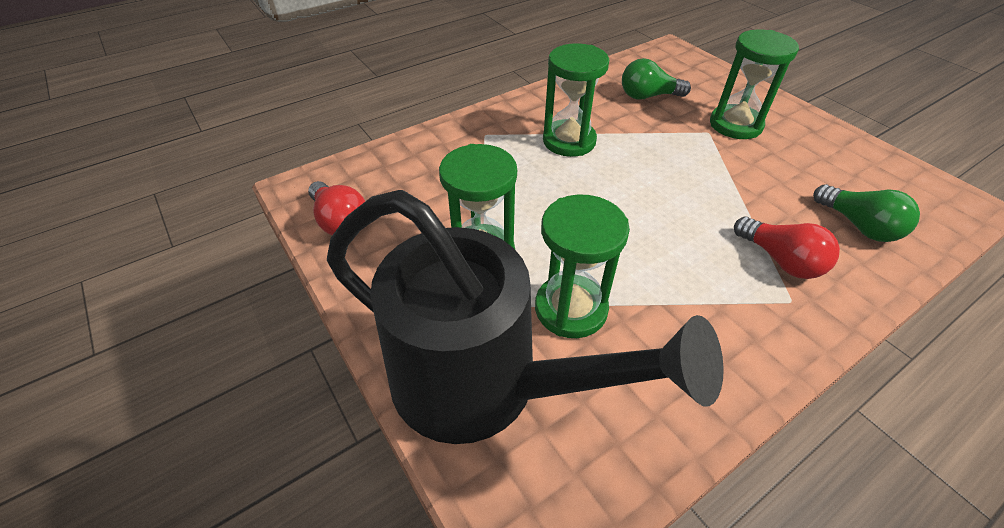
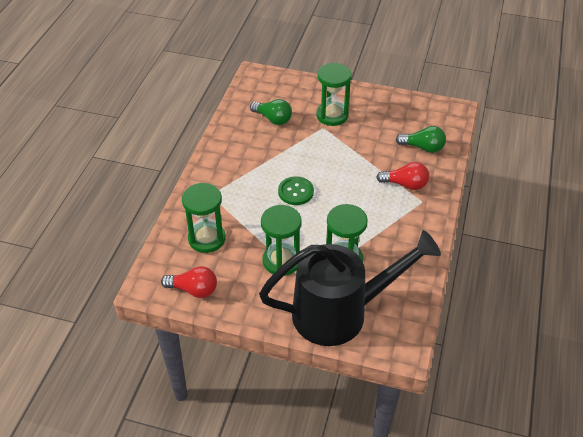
camera: 40 degrees left, 0 degrees up
green hourglass [543,43,609,157] -> green hourglass moved to [182,183,226,253]
green light bulb [622,58,691,100] -> green light bulb turned 105 degrees counterclockwise [250,99,292,125]
none -> green button [278,176,314,205]

